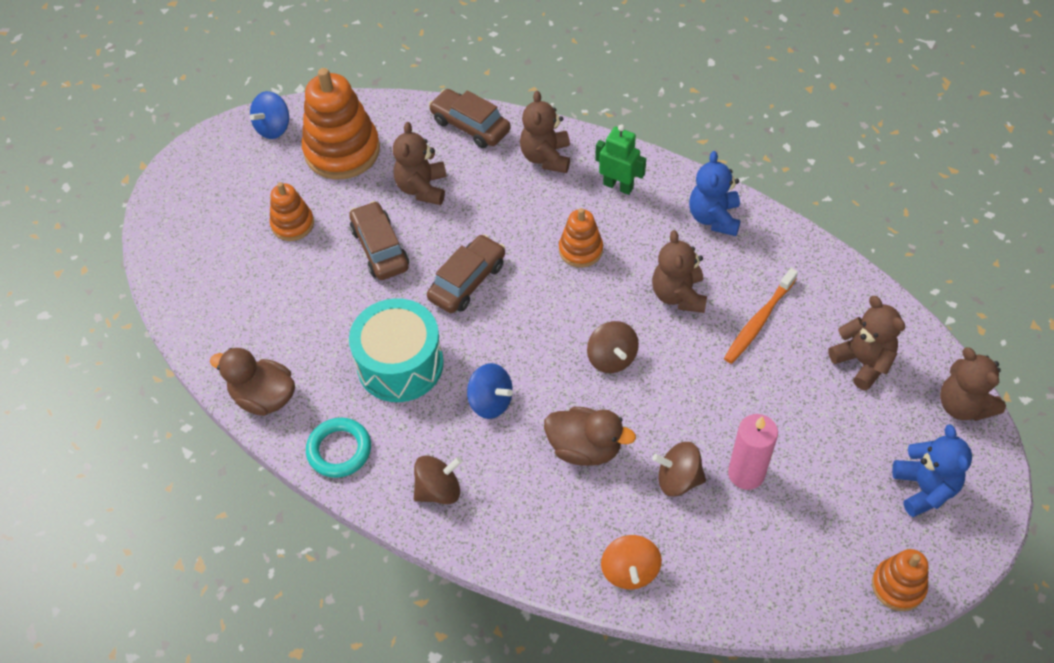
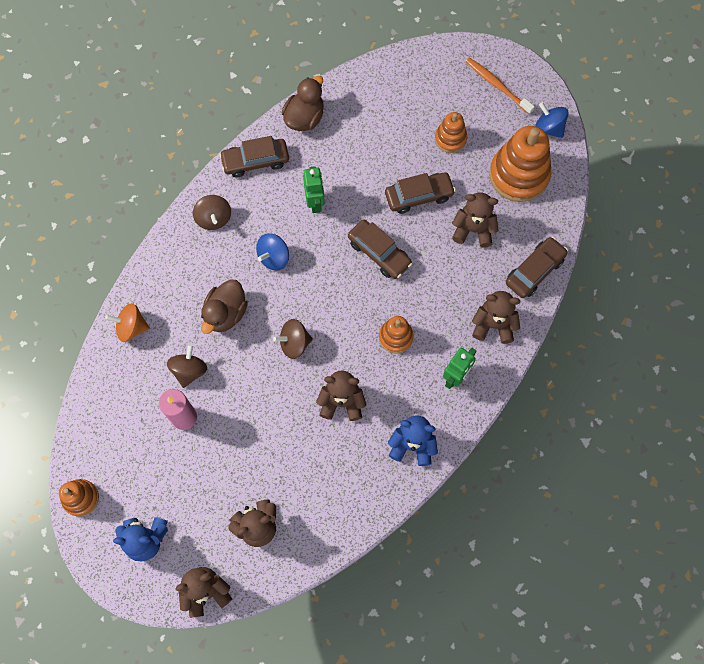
camera: 95 degrees right, 15 degrees up
turquoise ring [306,418,371,478] -> brown car [219,136,289,177]
turquoise drum [349,298,444,402] -> green robot [303,166,325,213]
orange toothbrush [724,268,798,364] -> orange toothbrush moved to [466,57,535,114]

